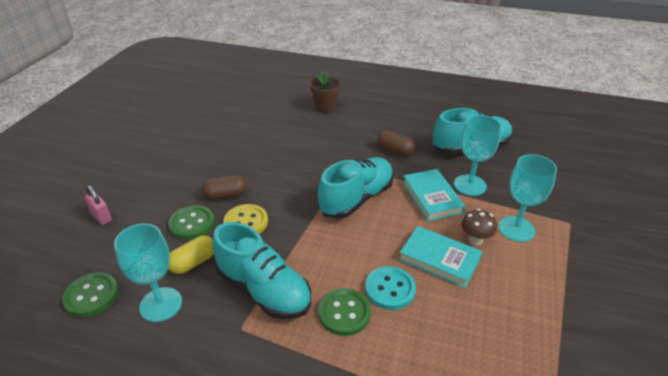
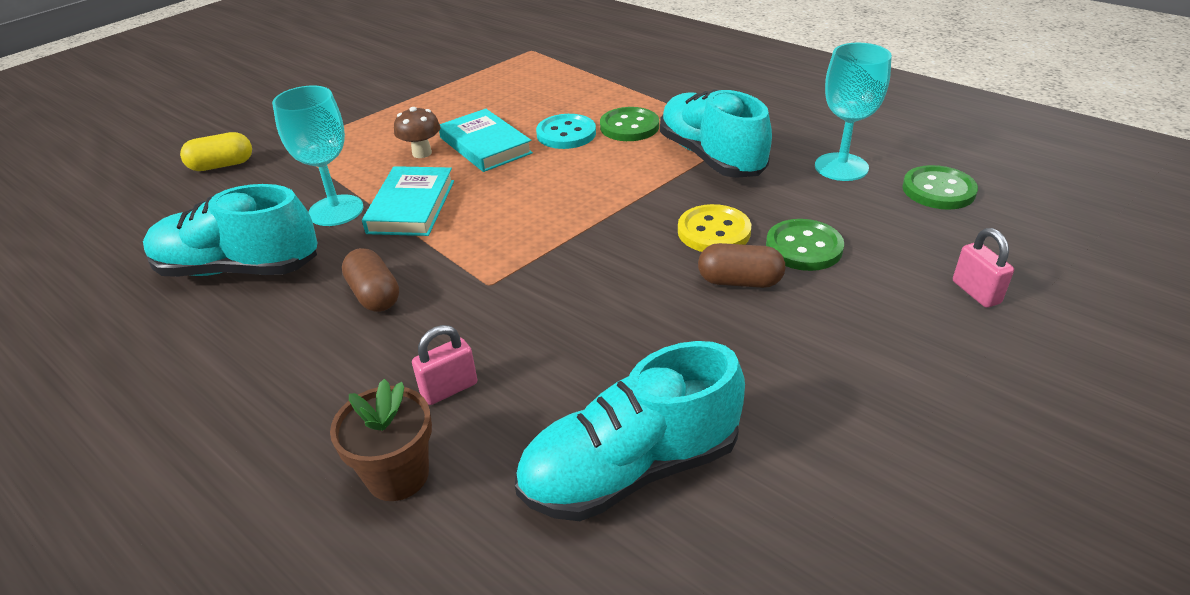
camera: 155 degrees left, 0 degrees up
yellow capsule [168,235,214,274] -> yellow capsule moved to [180,132,252,171]
turquoise shoe [318,157,394,219] -> turquoise shoe moved to [515,341,745,521]
turquoise goblet [498,154,557,242] -> none
none -> pink padlock [412,325,477,405]

